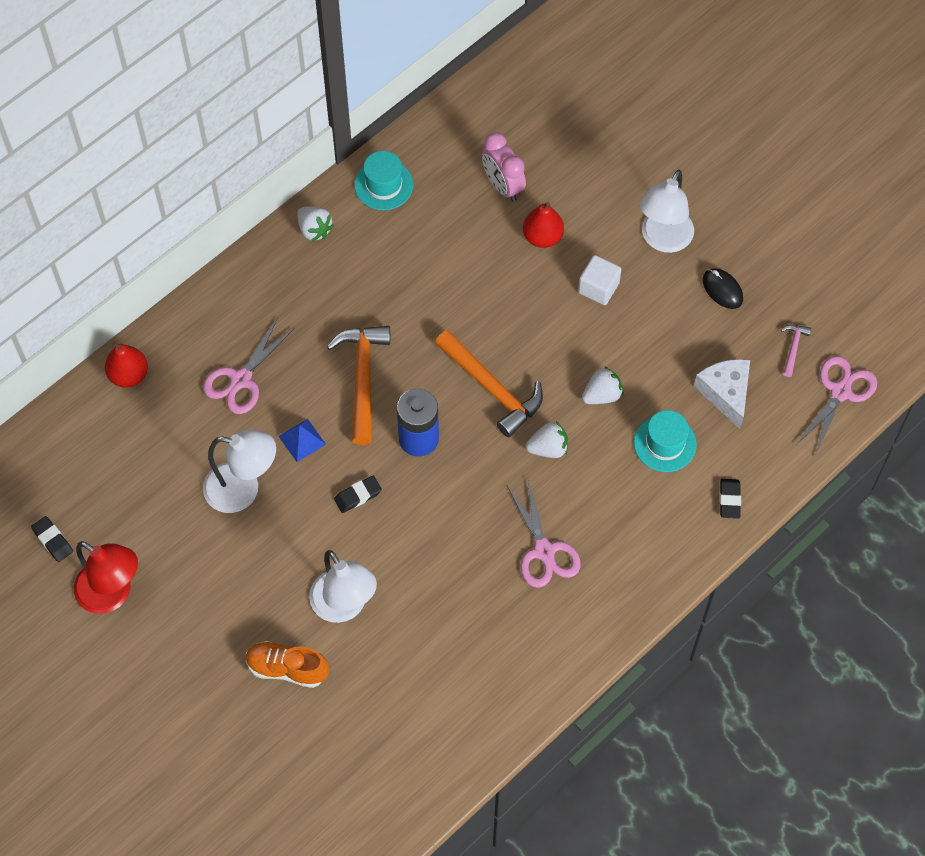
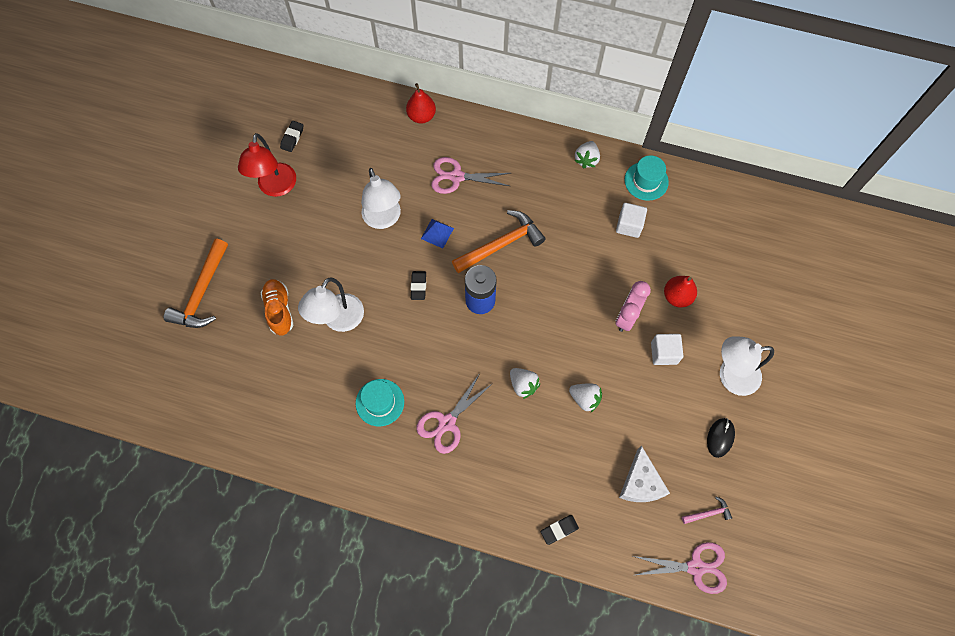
camera: 60 degrees right, 5 degrees up
black eraser [334,476,382,513] -> black eraser turned 60 degrees clockwise [410,271,426,300]
orange hammer [435,330,543,437] -> orange hammer moved to [164,239,228,328]
pink clock [482,132,526,202] -> pink clock moved to [615,281,651,332]
turquoise hat [634,410,697,472] -> turquoise hat moved to [356,379,404,426]
white cheese [694,359,750,429] -> white cheese turned 135 degrees clockwise [619,446,670,502]
none -> white cube [616,203,647,238]

